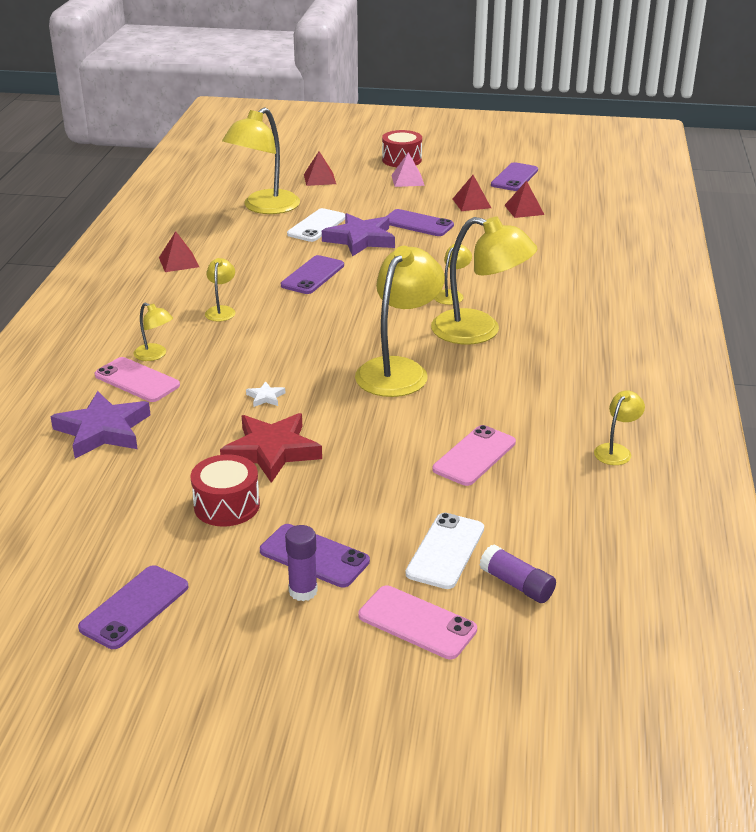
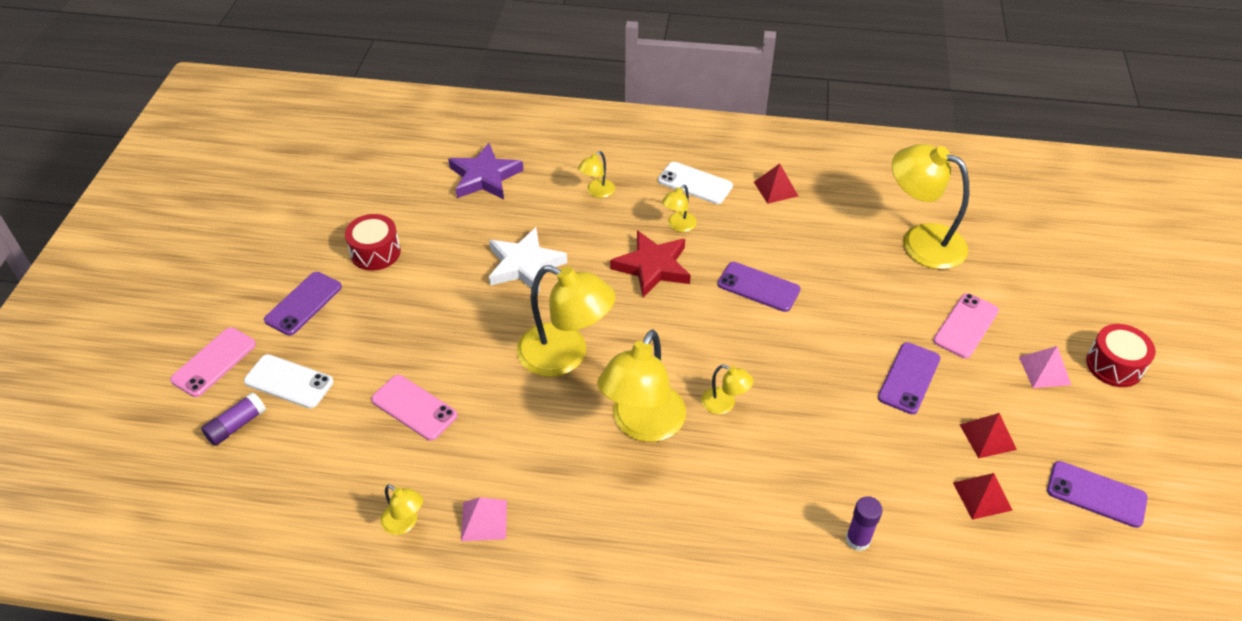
camera: 90 degrees right, 15 degrees up
purple phone [78,565,188,649] -> none
pink phone [95,357,180,402] -> pink phone moved to [933,293,999,358]
yellow lamp [205,258,236,321] -> yellow lamp turned 120 degrees clockwise [662,185,697,232]
red star [220,413,322,483] -> red star moved to [610,230,691,297]
white star [246,381,285,407] -> white star [489,227,567,294], size x2.37
purple glue stick [285,525,318,601] -> purple glue stick moved to [846,496,883,551]
white phone [287,208,345,242] -> white phone moved to [658,162,733,204]
red pyramid [304,151,336,186] -> none
purple star [322,213,395,257] -> none
none -> pink pyramid [461,497,507,541]

